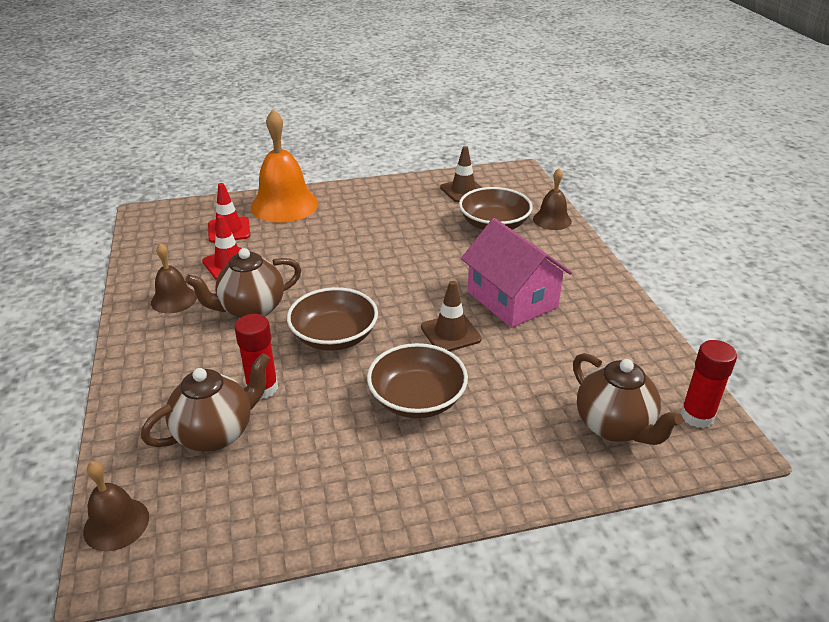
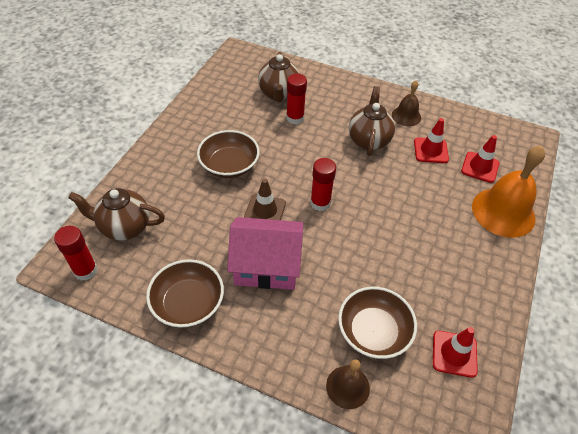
camera: 125 degrees right, 15 degrees up
brown bell [83,461,149,551] -> none
brown bowl [287,287,378,351] -> brown bowl moved to [146,259,224,328]
brown traffic cone [440,146,482,202] -> red traffic cone [433,327,478,378]
none -> red glue stick [310,158,336,211]

